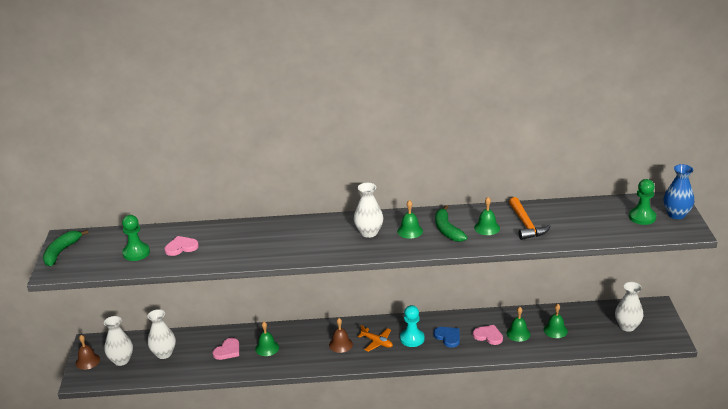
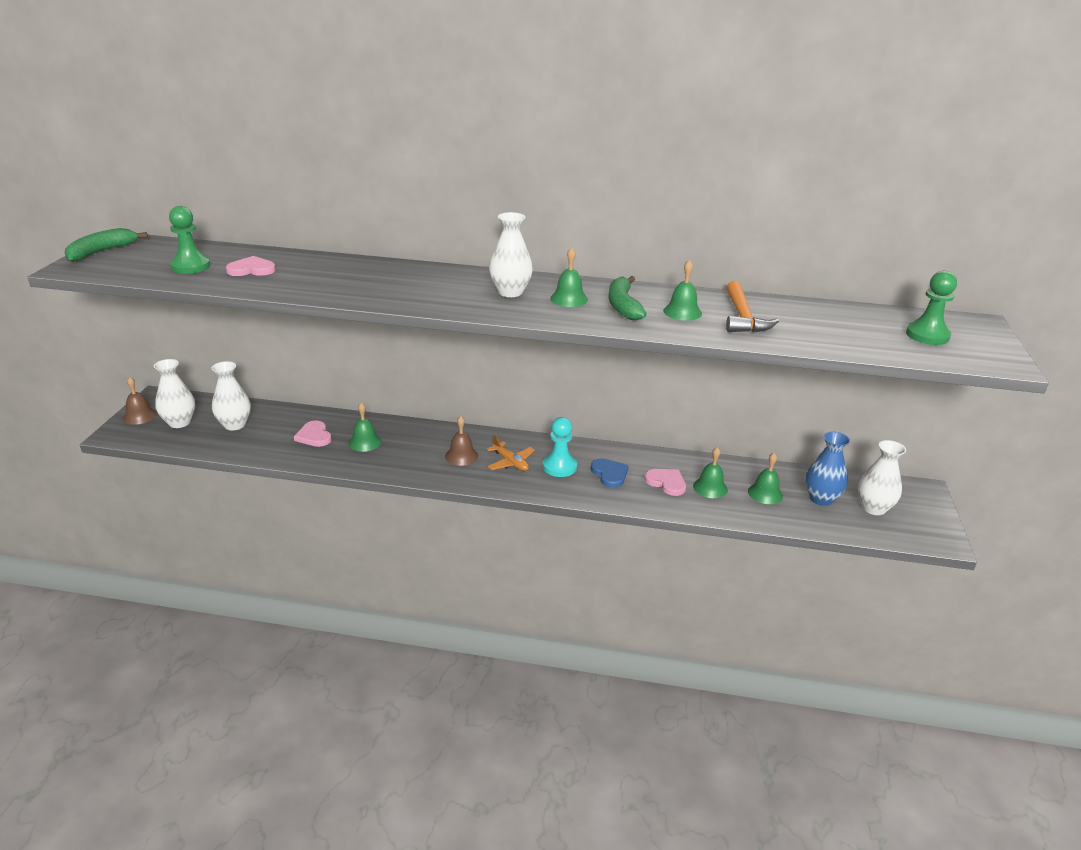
camera: 10 degrees right, 0 degrees up
pink heart [213,338,239,360] -> pink heart turned 105 degrees clockwise [294,420,332,447]
blue vase [664,164,694,219] -> blue vase moved to [805,431,850,506]

